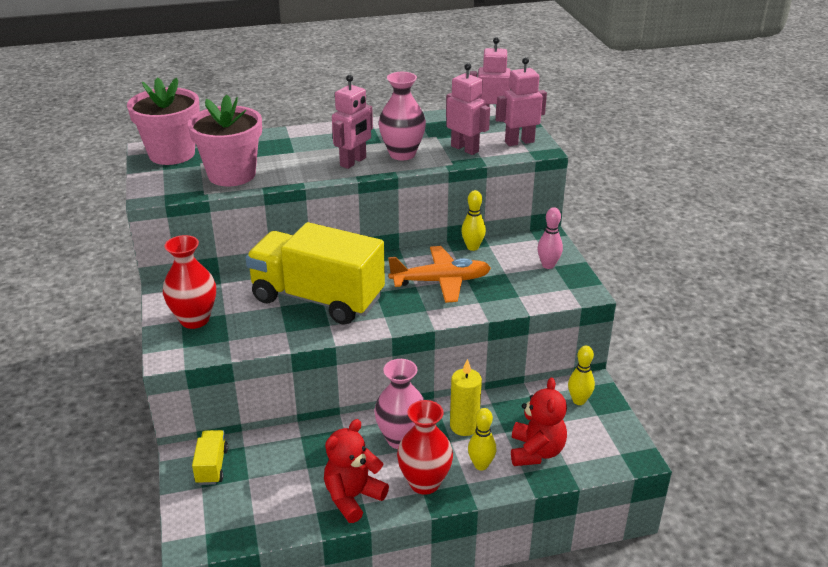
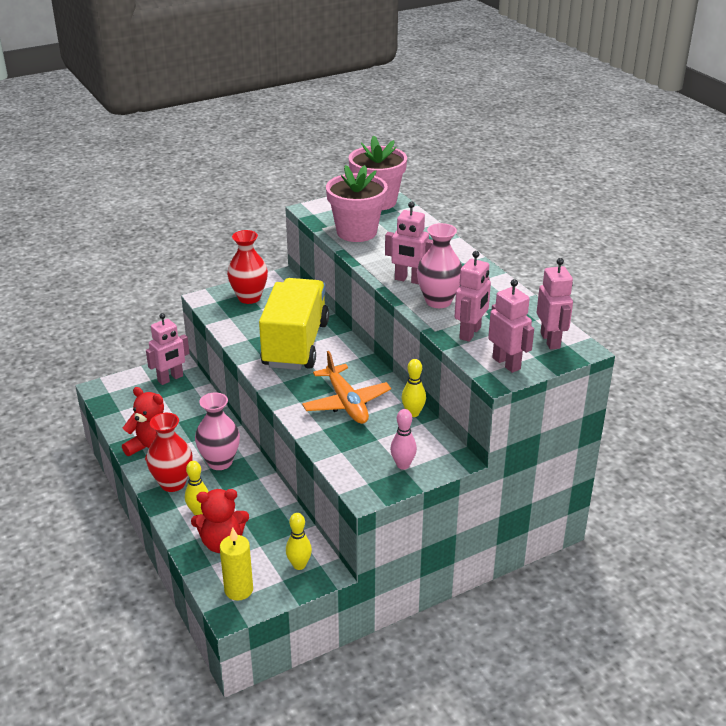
camera: 75 degrees right, 0 degrees up
yellow truck [192,430,228,485] -> pink robot [146,313,190,385]
yellow candle [450,359,482,436] -> yellow candle moved to [220,527,253,600]

